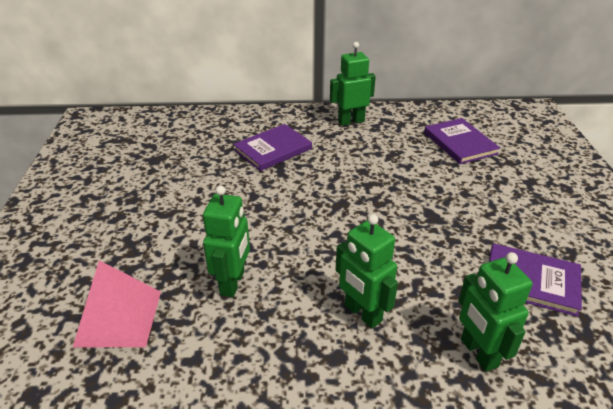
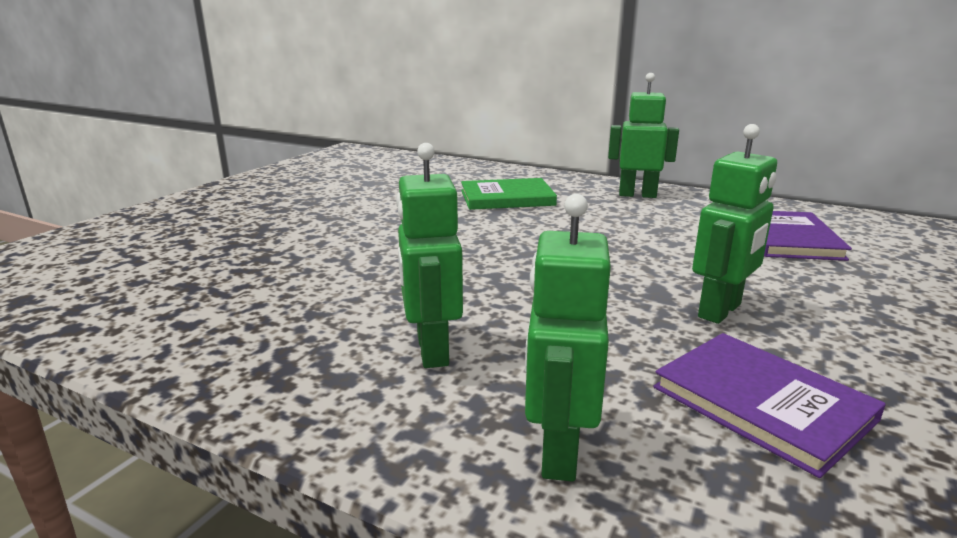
camera: 30 degrees right, 15 degrees down
pink pyramid [73,260,161,348] -> none
green robot [203,185,250,297] -> green robot moved to [692,124,777,324]
purple book [233,124,312,171] -> green book [461,178,557,210]

